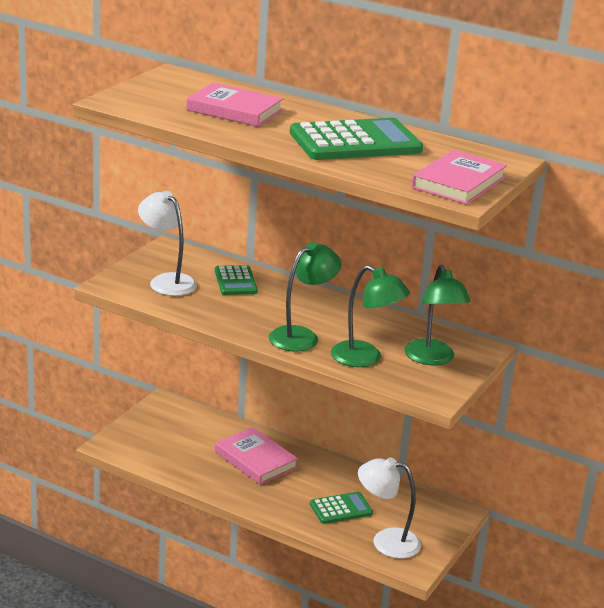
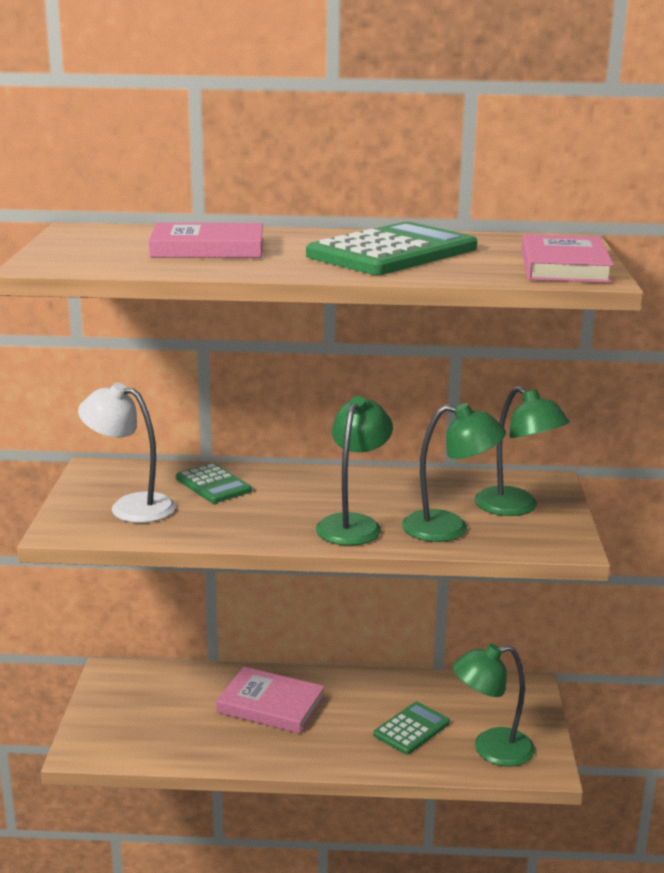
camera: 25 degrees left, 5 degrees down
white lamp [358,457,421,559] -> green lamp [453,644,535,767]

